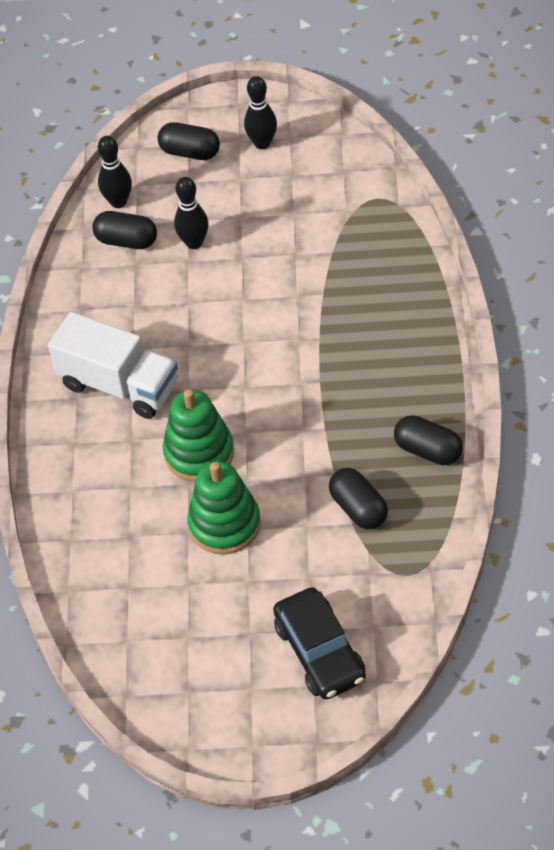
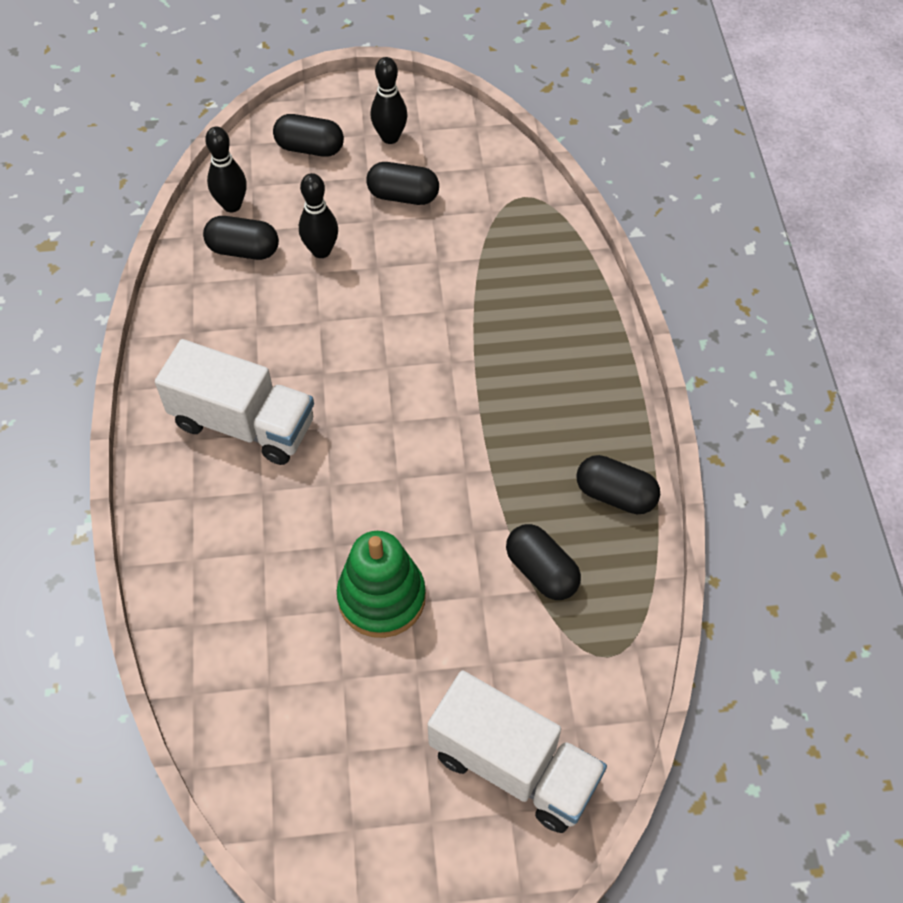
camera: 10 degrees left, 5 degrees up
green stacking toy [163,389,234,481] -> none
black car [273,587,366,700] -> white truck [428,670,607,833]
none -> black capsule [366,162,439,205]

